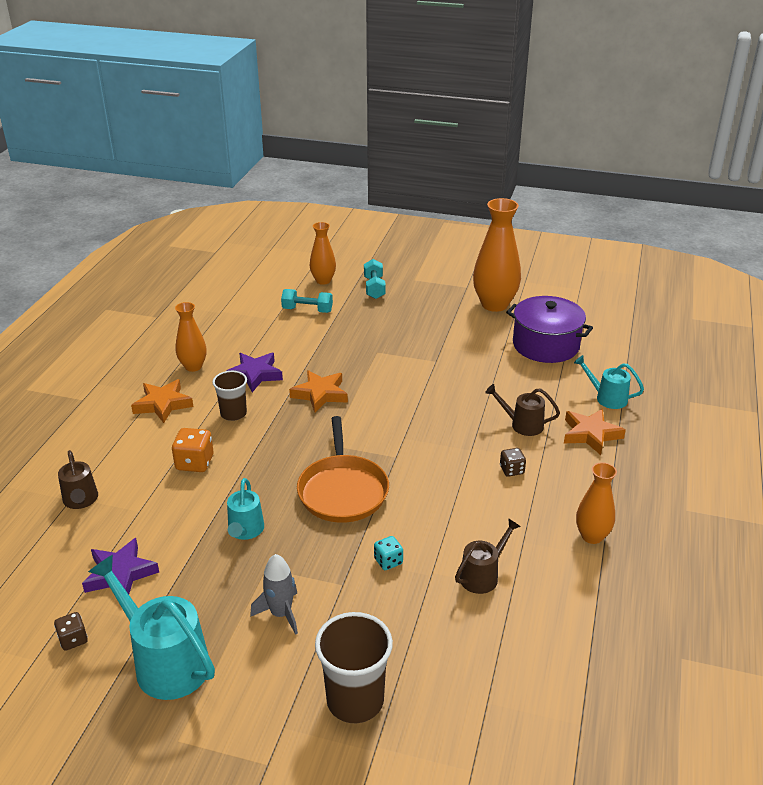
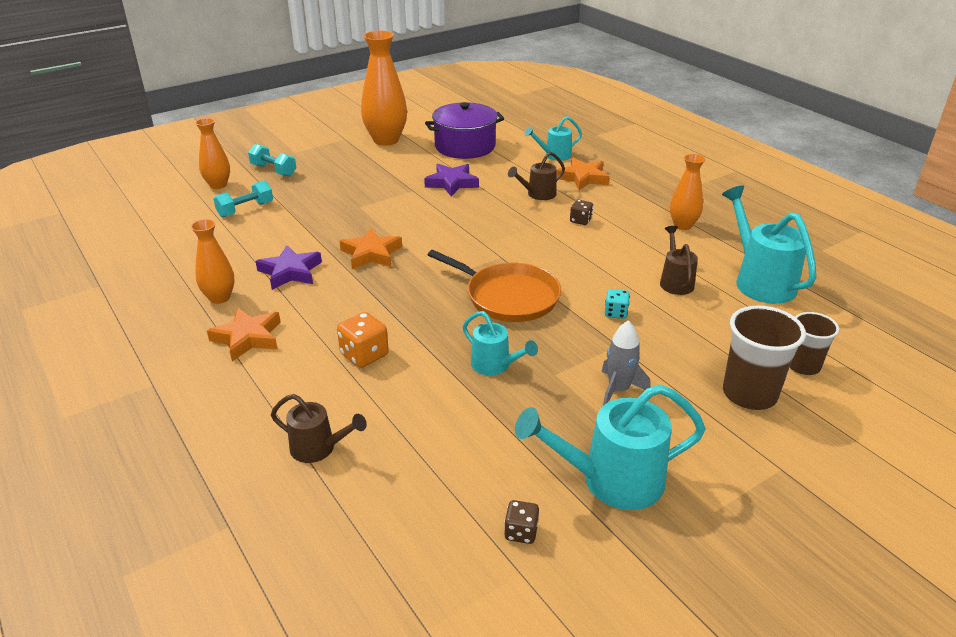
camera: 50 degrees left, 0 degrees up
purple star [82,538,159,594] -> purple star moved to [424,164,479,196]
brown cup [212,371,247,421] -> brown cup moved to [790,312,839,375]
none -> turquoise watering can [722,185,817,304]

